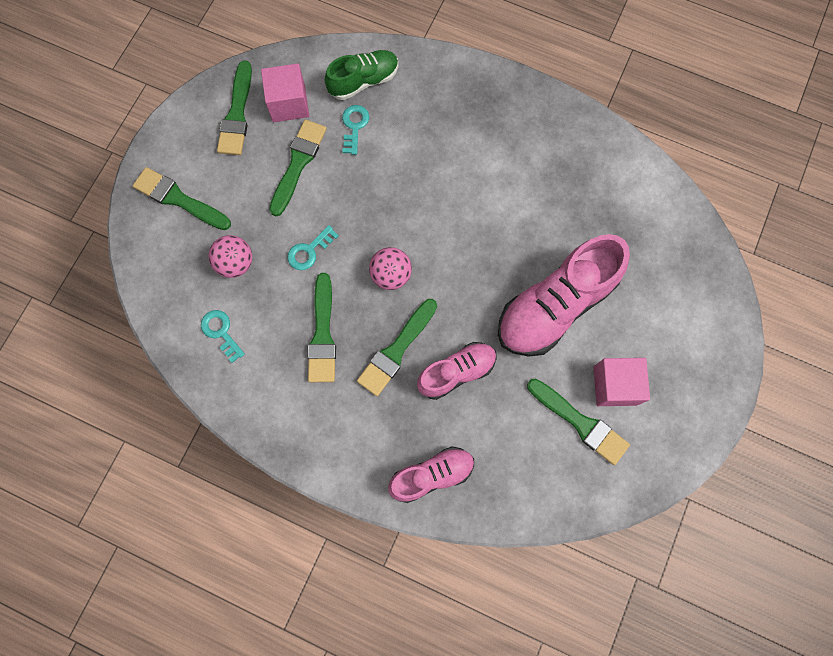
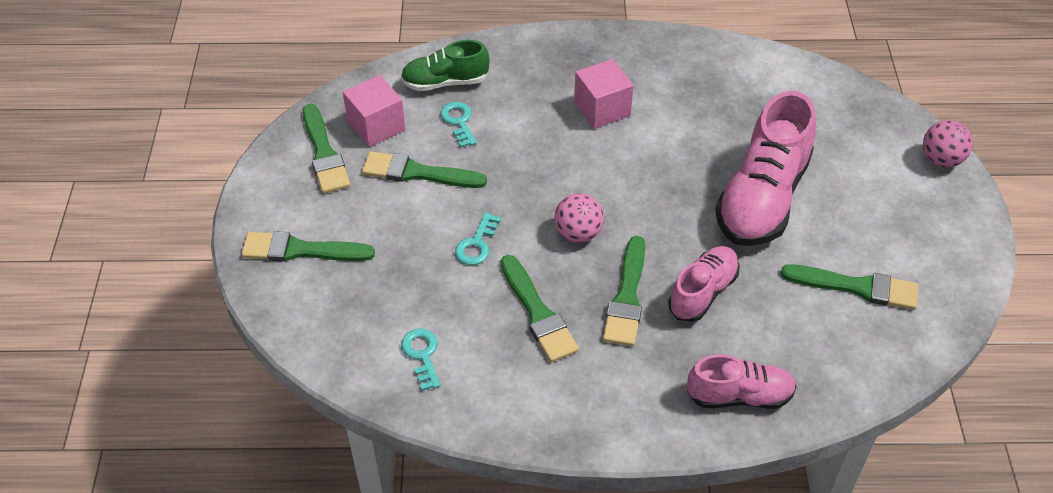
camera: 25 degrees left, 25 degrees down
turquoise key [201,310,245,363] -> turquoise key turned 45 degrees clockwise [401,328,441,391]
pink ball [208,235,252,278] -> pink ball moved to [923,120,973,167]
green brush [269,119,327,216] -> green brush turned 75 degrees counterclockwise [362,151,487,188]
green shoe [325,50,398,100] -> green shoe turned 135 degrees counterclockwise [401,40,489,91]
pink shoe [388,446,474,503] -> pink shoe turned 45 degrees clockwise [687,355,797,409]
pink cube [594,358,650,406] -> pink cube moved to [574,59,634,129]

